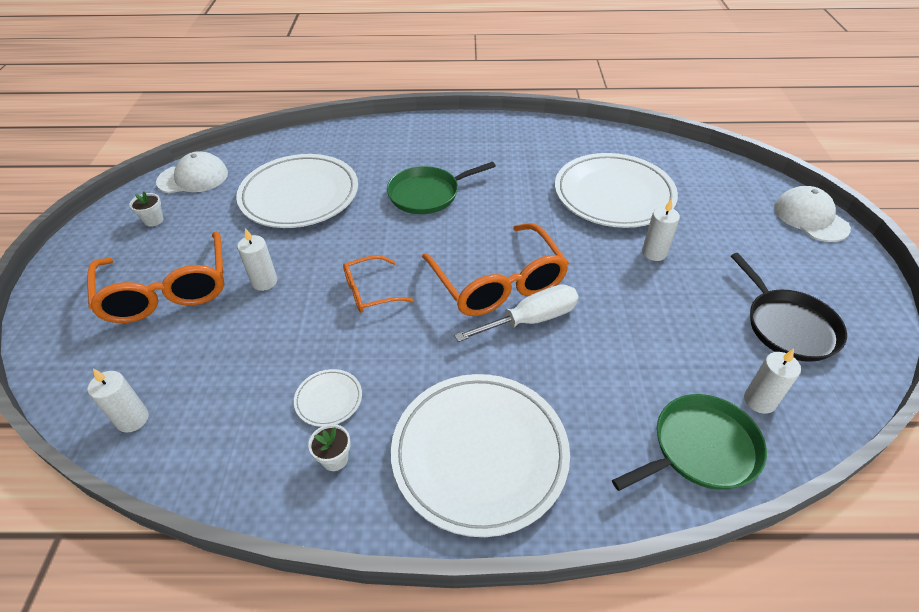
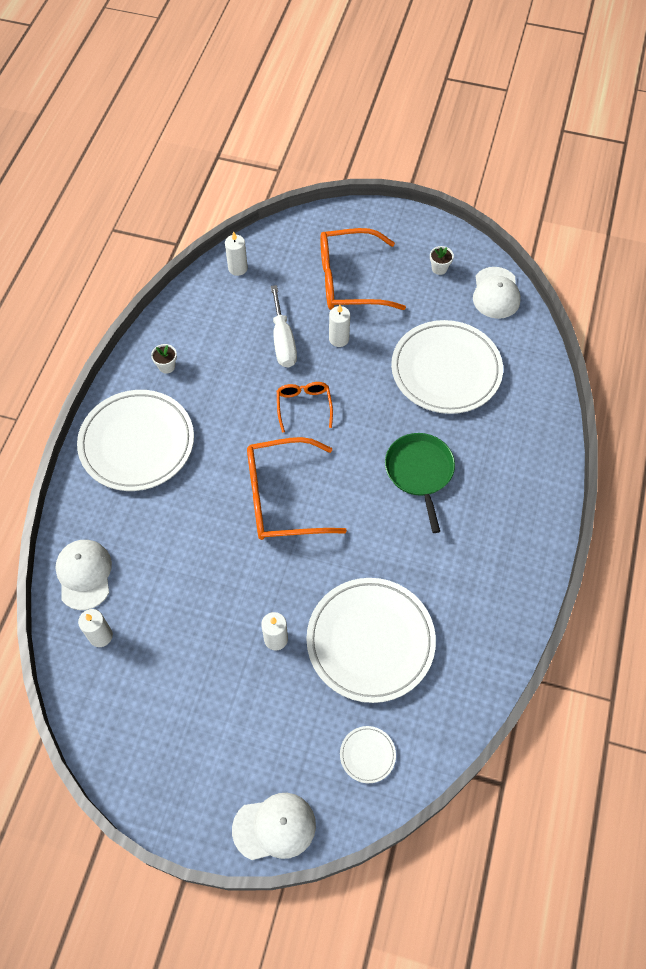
camera: 105 degrees right, 15 degrees up
white plate [294,369,362,427] -> white plate moved to [340,726,396,783]
white screwdriver [454,284,579,342] -> white screwdriver moved to [271,285,297,368]
green pan [612,394,767,491] -> white cap [55,540,112,610]
black pan [731,253,847,362] -> none

